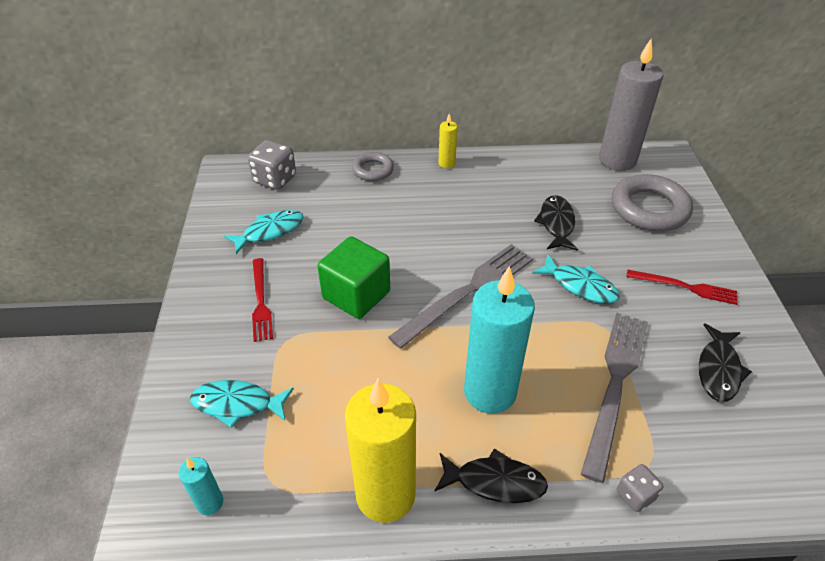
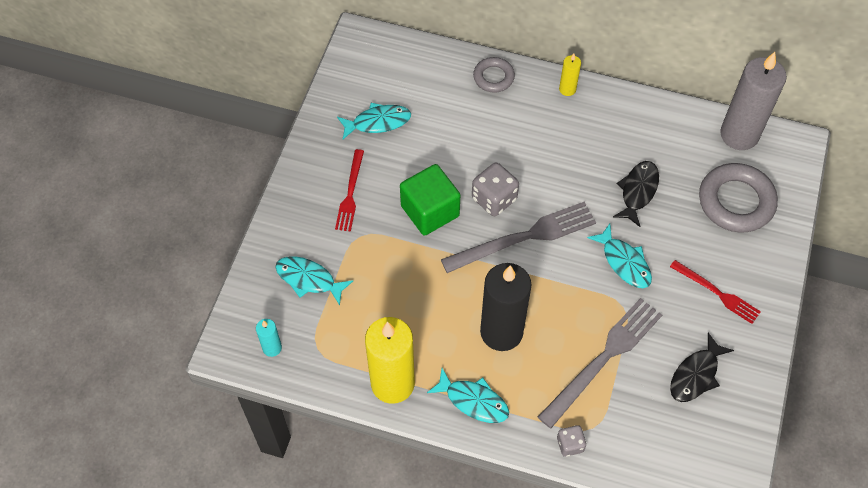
camera: 20 degrees right, 15 degrees up
grey dice [248,140,296,190] -> grey dice moved to [472,163,519,216]
black fish [434,448,548,503] -> turquoise fish [427,368,509,423]
turquoise candle [464,266,535,414] -> black candle [480,263,532,351]

